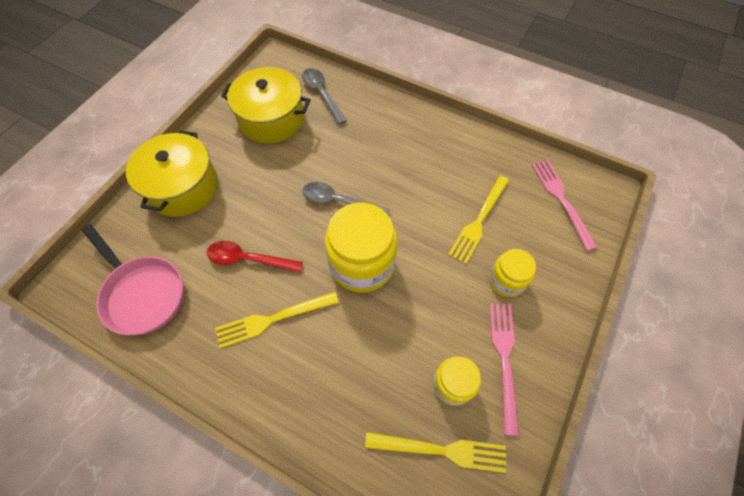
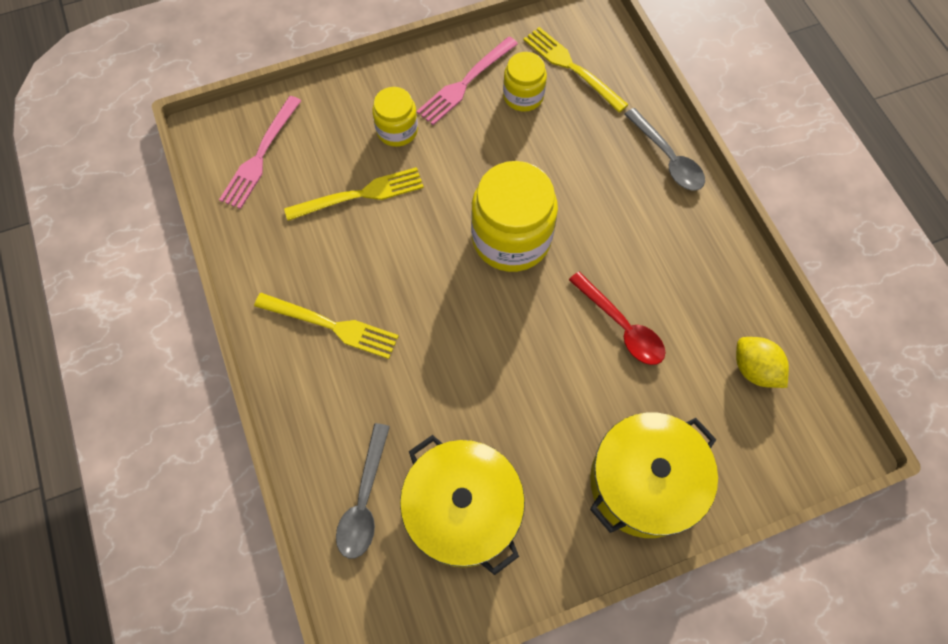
camera: 140 degrees left, 5 degrees up
pink pan [82,224,184,335] -> yellow lemon [736,337,789,388]
yellow fork [215,292,339,348] -> yellow fork moved to [254,293,399,359]
grey spoon [302,182,390,215] -> grey spoon moved to [625,108,705,191]

